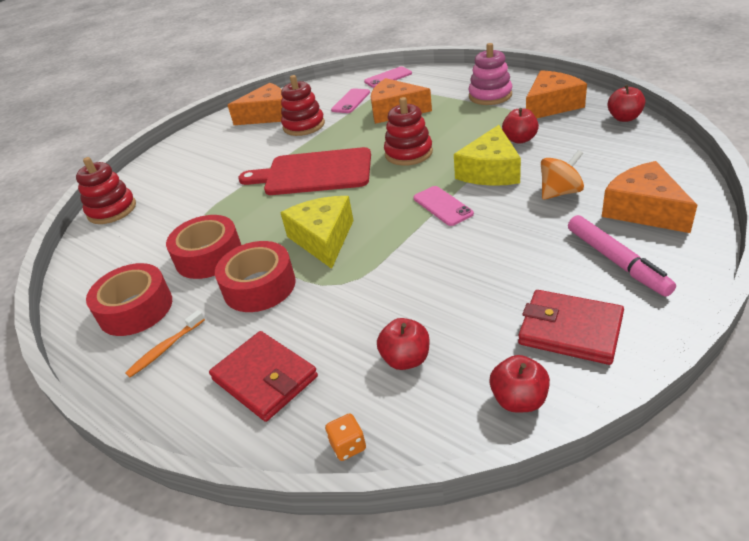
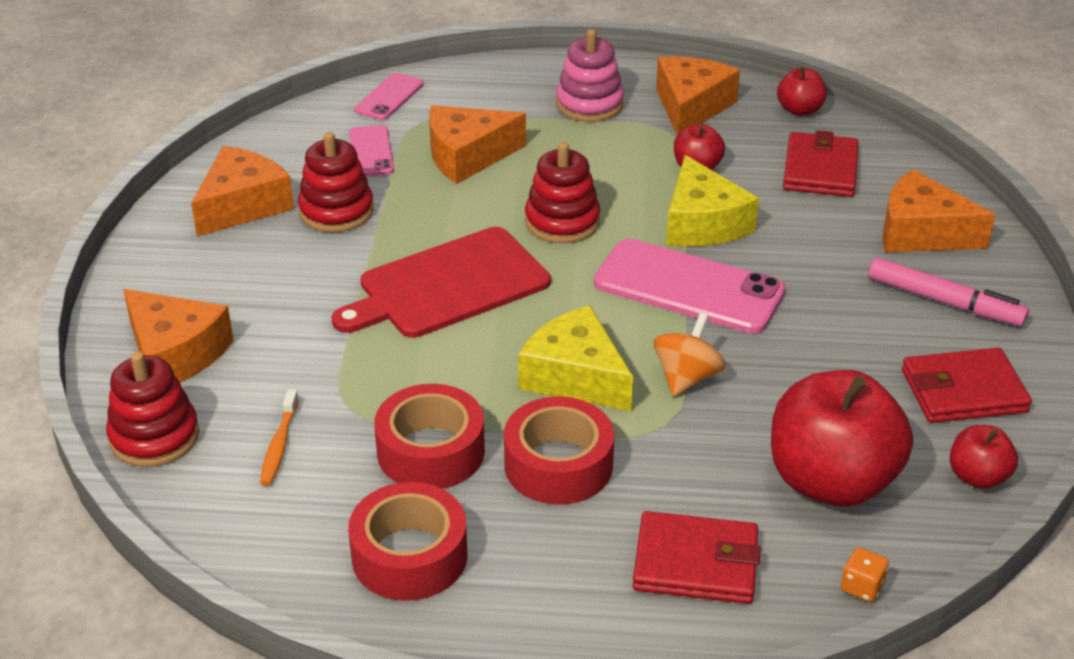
camera: 40 degrees left, 0 degrees up
orange toothbrush [125,310,205,377] -> orange toothbrush moved to [260,389,299,486]
red apple [377,318,430,370] -> red apple [771,370,913,507], size x2.10
pink phone [413,186,474,226] -> pink phone [594,239,785,334], size x1.90
orange spinning top [541,150,584,200] -> orange spinning top moved to [654,313,726,397]
none -> orange cheese [123,289,234,382]
none -> red wallet [783,130,858,197]

